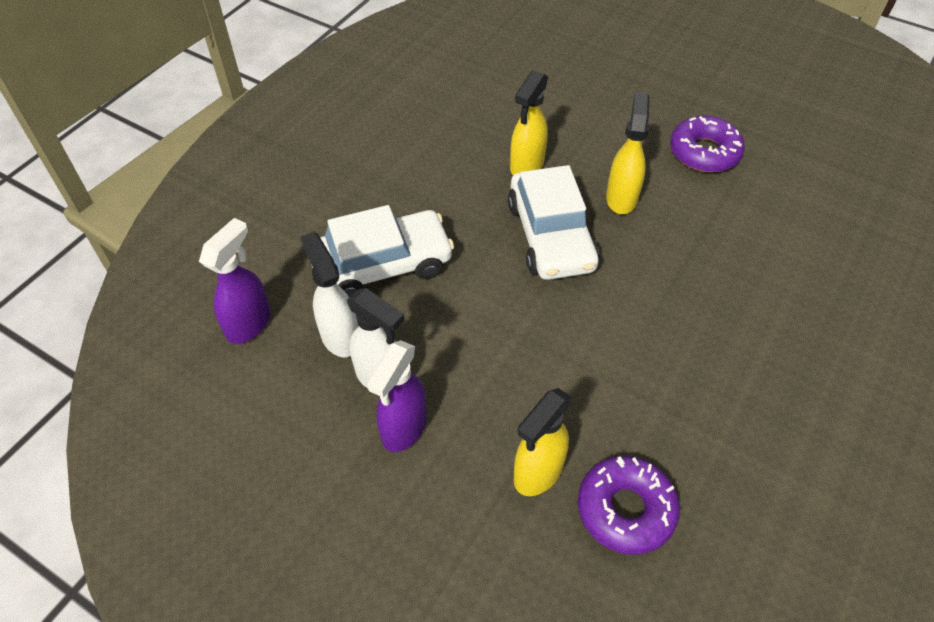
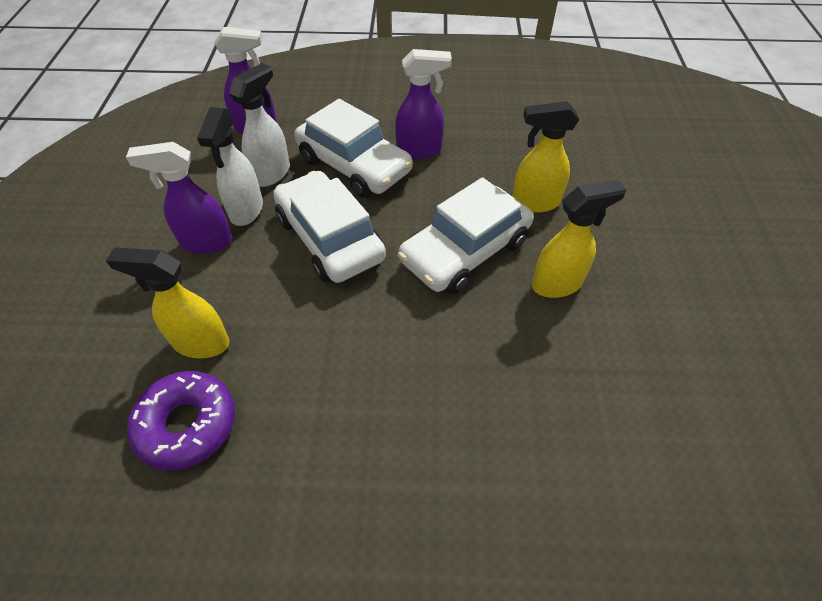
camera: 60 degrees right, 0 degrees up
purple donut [670,116,745,172] -> none
none -> white car [273,171,386,283]
none -> purple spray bottle [395,49,452,159]

